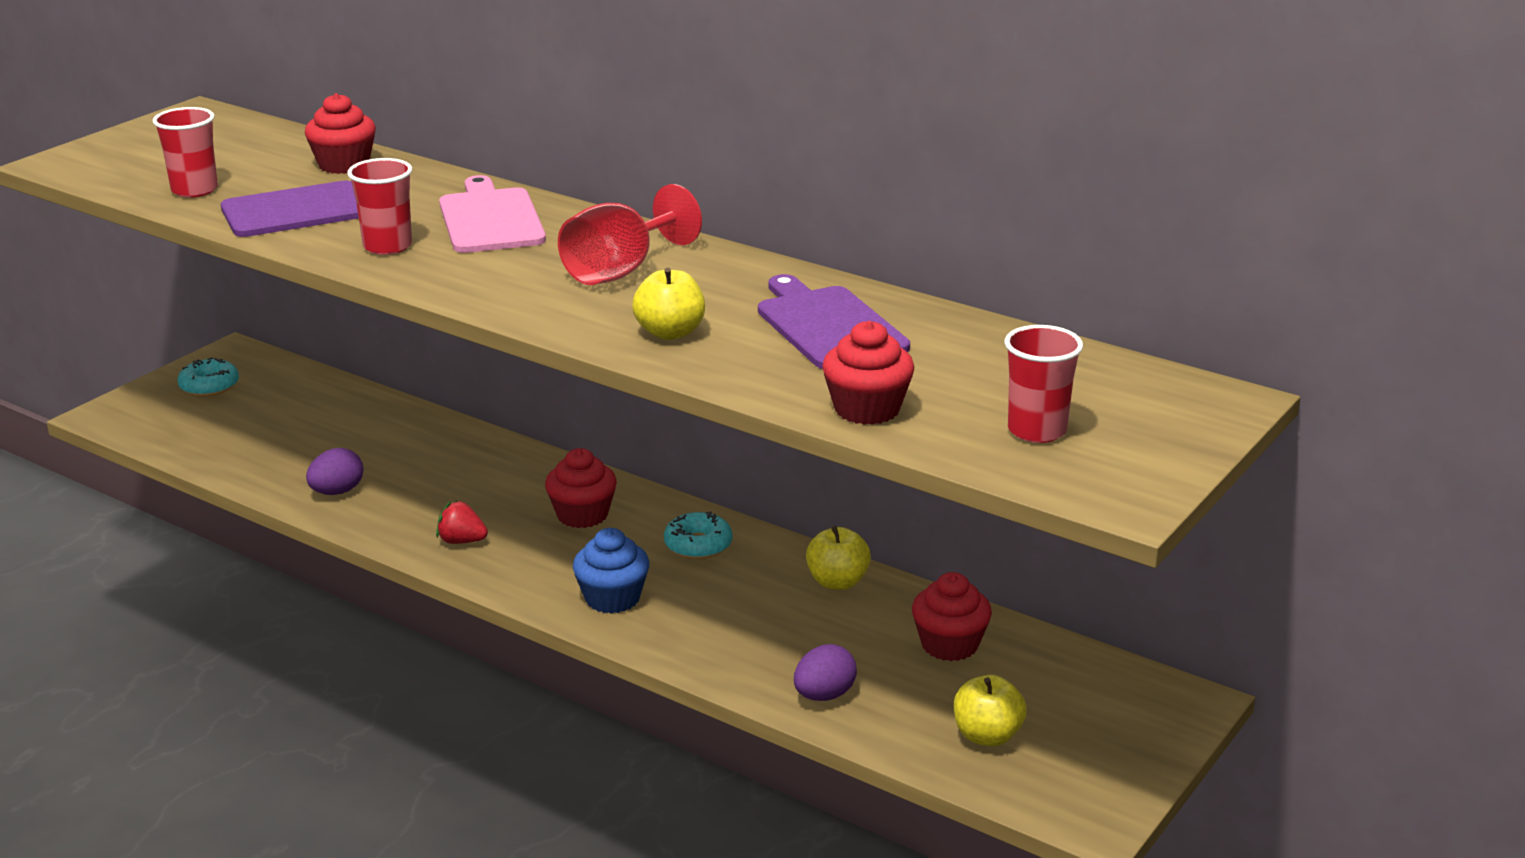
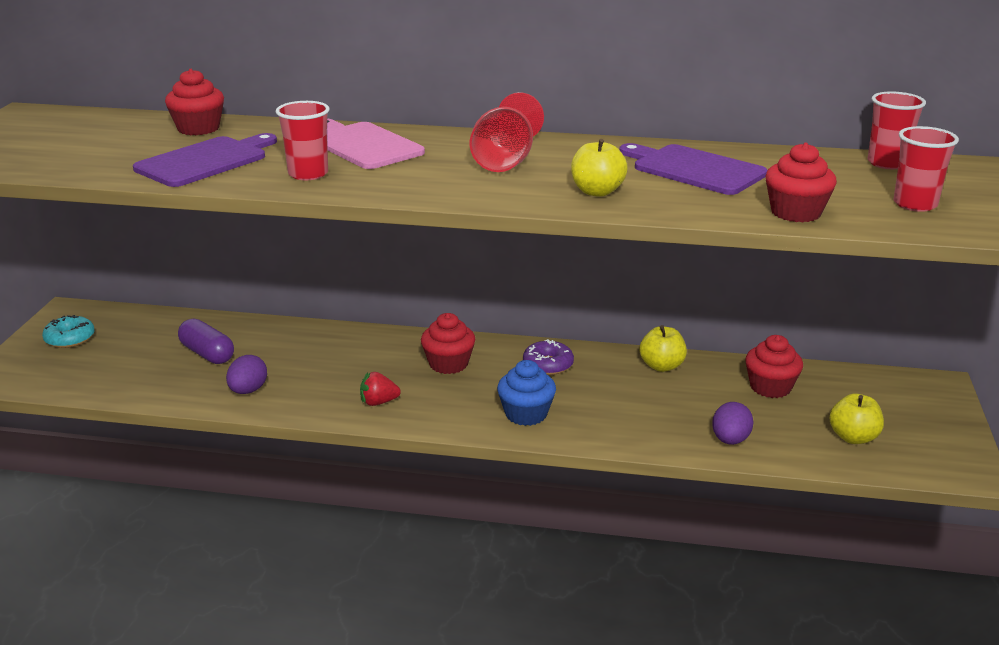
camera: 25 degrees left, 0 degrees up
red cup [153,107,218,198] -> red cup moved to [868,91,926,169]
turquoise donut [664,512,732,559] -> purple donut [523,339,574,375]
none -> purple capsule [178,319,234,364]

